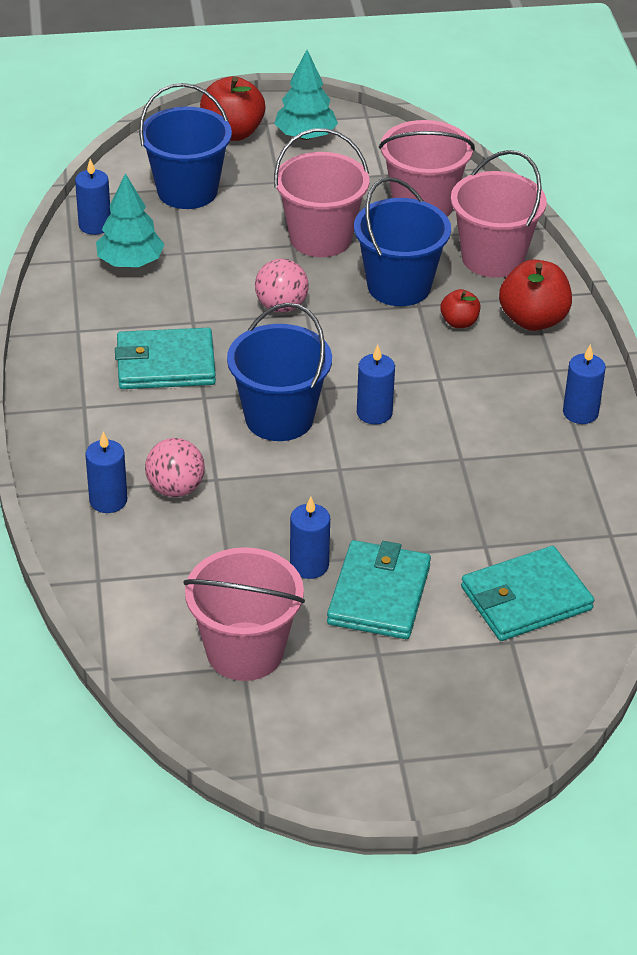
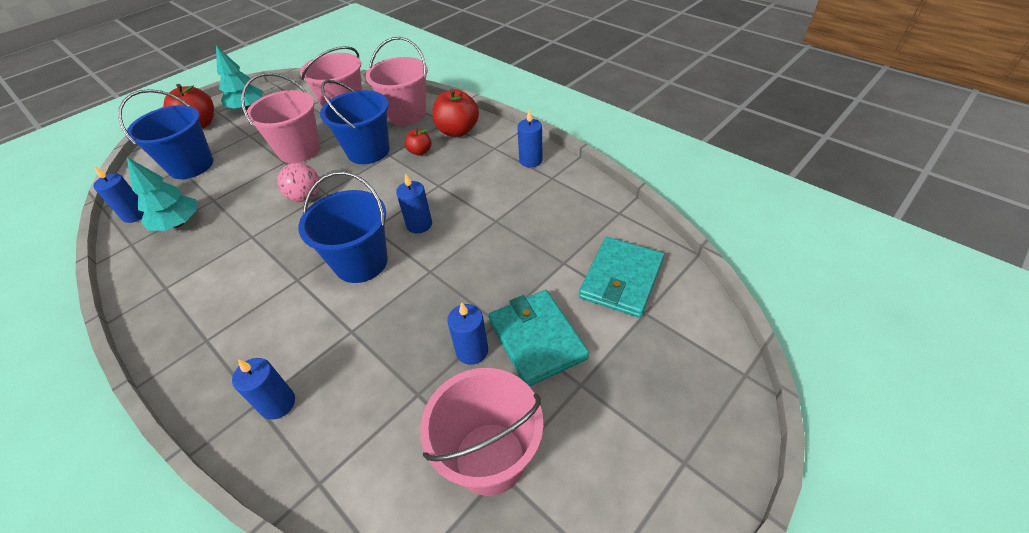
camera: 35 degrees left, 5 degrees up
turquoise wallet [115,328,216,389] -> none
pink ball [145,438,205,497] -> none

